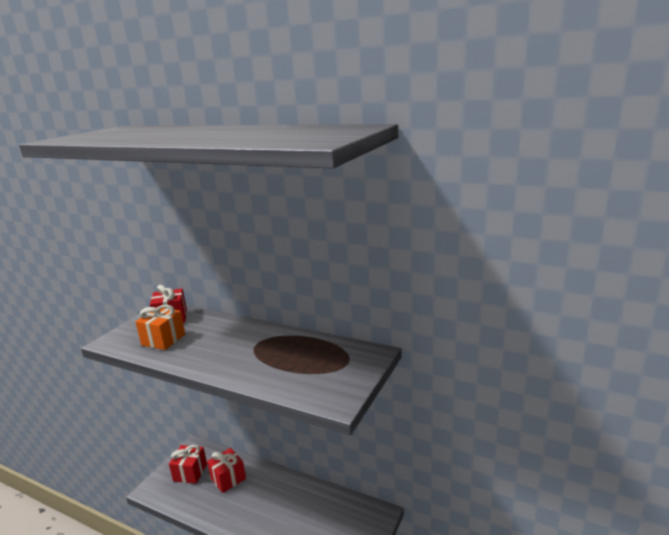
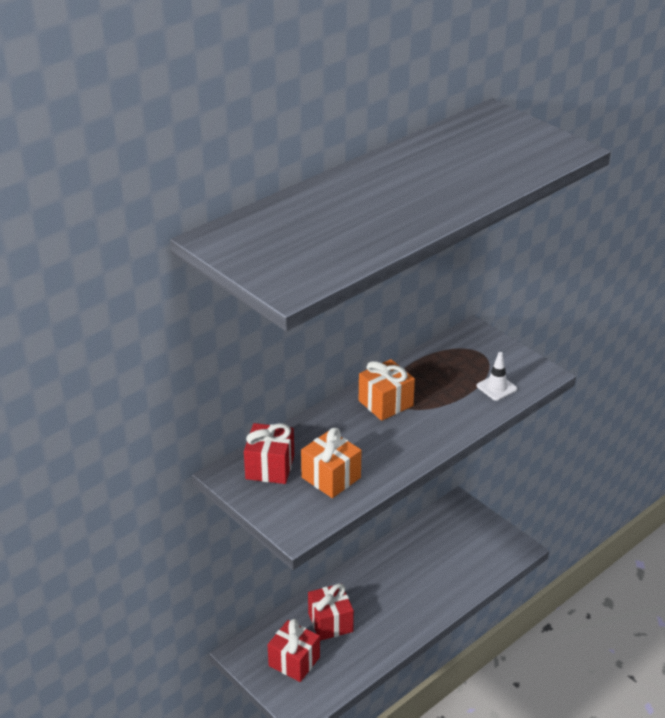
camera: 70 degrees left, 15 degrees up
none -> orange gift [359,359,415,421]
none -> white traffic cone [477,352,517,401]

